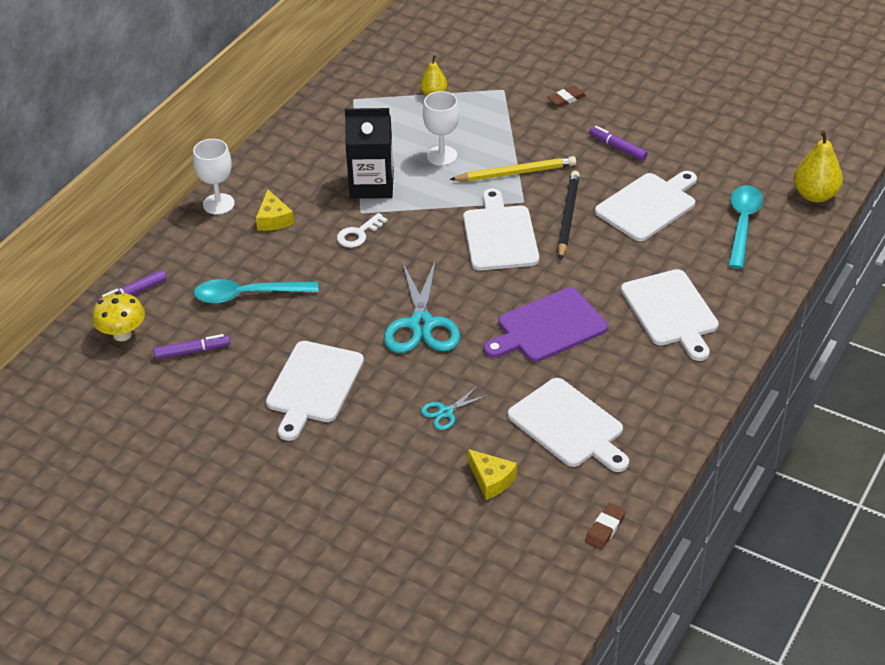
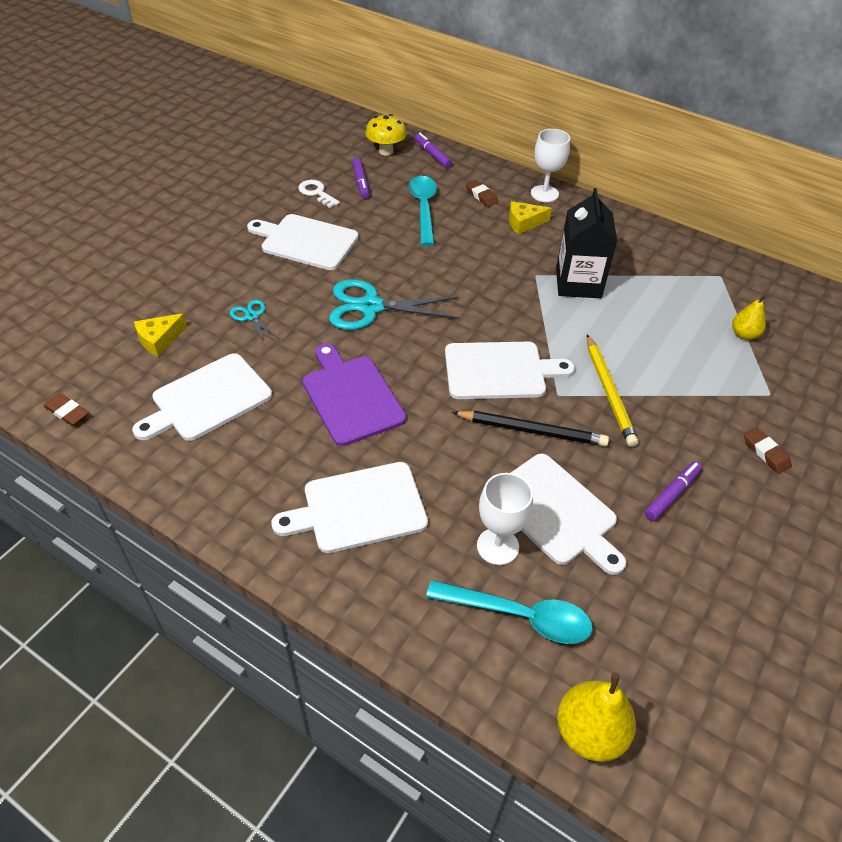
camera: 90 degrees right, 5 degrees up
white key [337,213,388,248] -> white key moved to [298,180,340,208]
white goblet [423,91,459,166] -> white goblet moved to [477,473,533,565]
none -> brown eraser [465,180,498,207]

